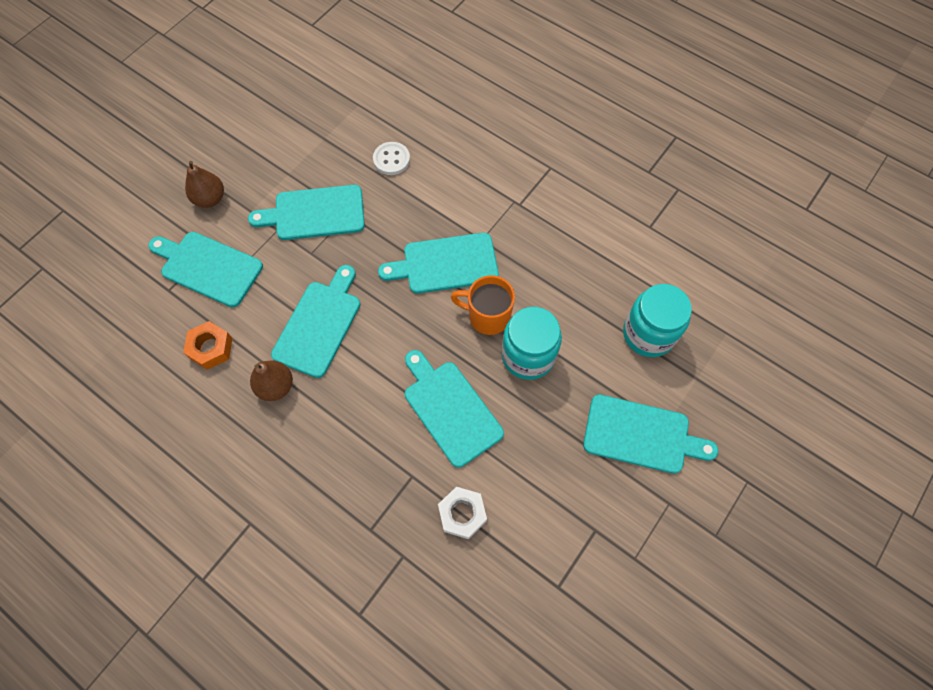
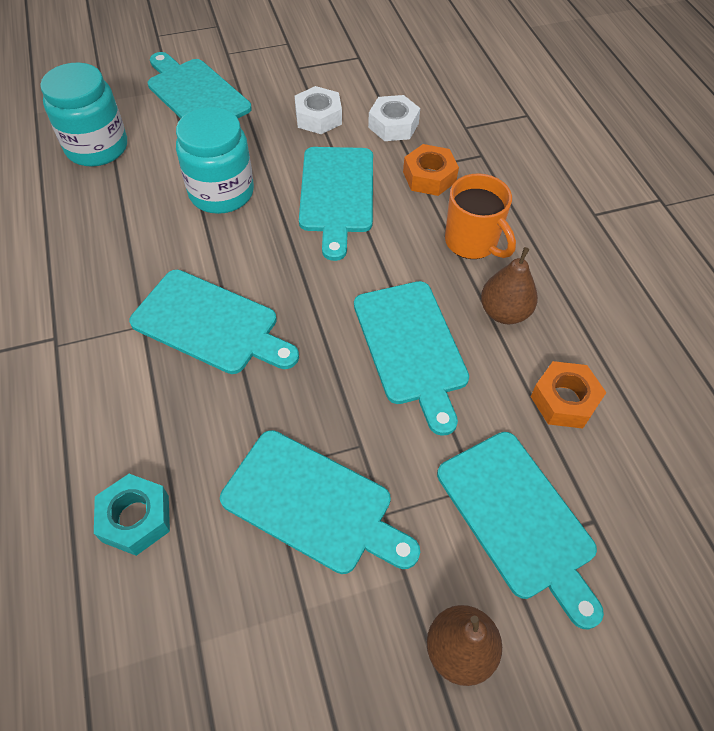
camera: 145 degrees left, 10 degrees down
turquoise cutting board [271,265,360,378] -> turquoise cutting board turned 75 degrees counterclockwise [354,281,469,436]
white button [373,142,410,175] -> turquoise nut [94,474,170,556]
orange mug [451,275,515,335] -> orange mug moved to [445,173,516,259]
none -> white nut [295,86,342,134]
none -> orange nut [403,144,459,196]

